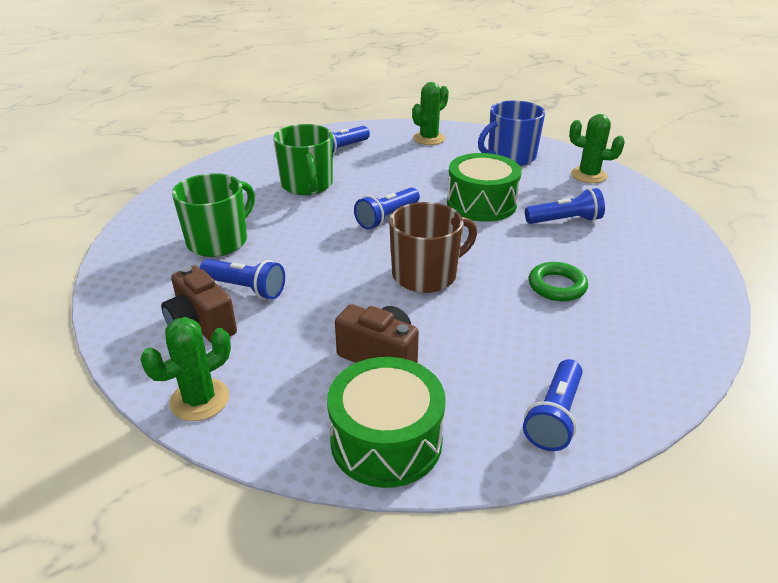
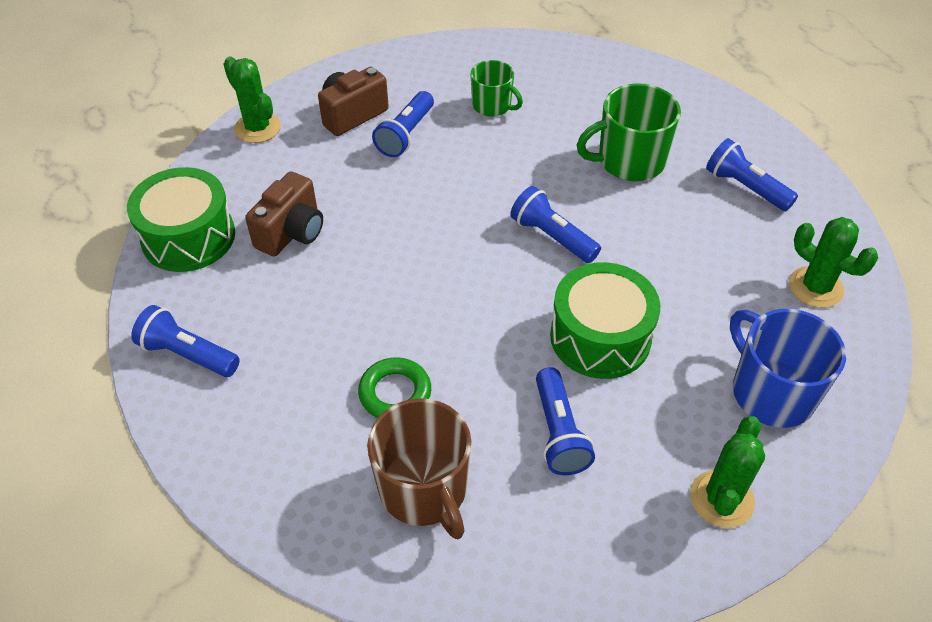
camera: 90 degrees right, 15 degrees up
green mug [172,173,255,257] -> green mug [471,60,523,117], size x0.62
brown mug [389,202,477,293] -> brown mug moved to [367,398,471,539]

